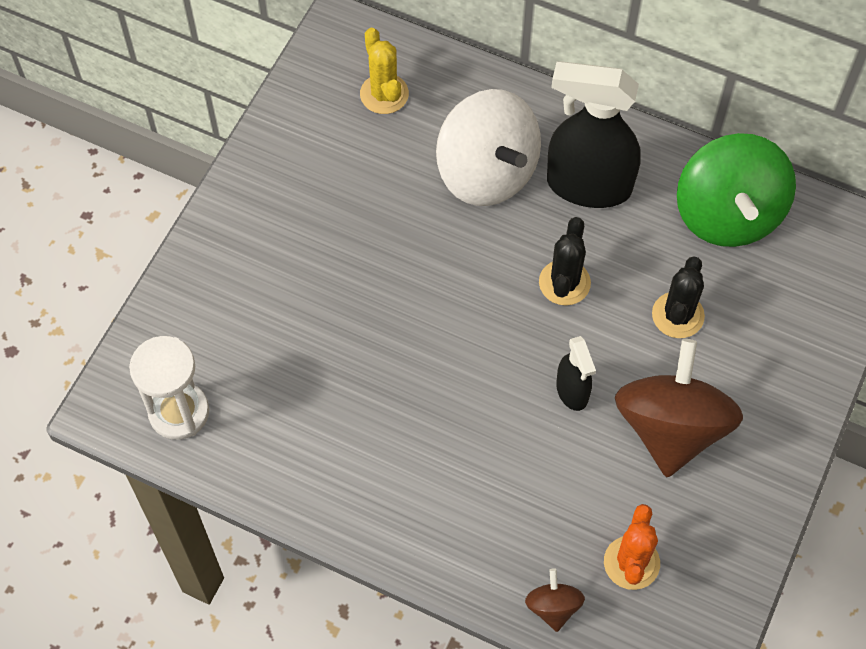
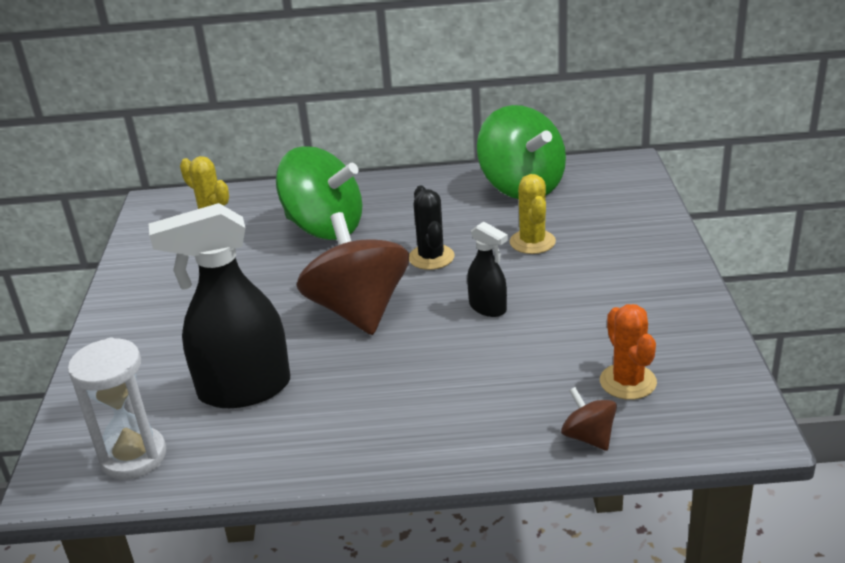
camera: 25 degrees left, 30 degrees down
white spinning top [436,89,541,206] -> green spinning top [276,146,363,240]
black spray bottle [547,61,641,208] -> black spray bottle moved to [149,203,290,408]
brown spinning top [615,339,743,477] -> brown spinning top moved to [297,212,409,335]
black cactus [652,256,705,338] -> yellow cactus [510,174,556,254]

